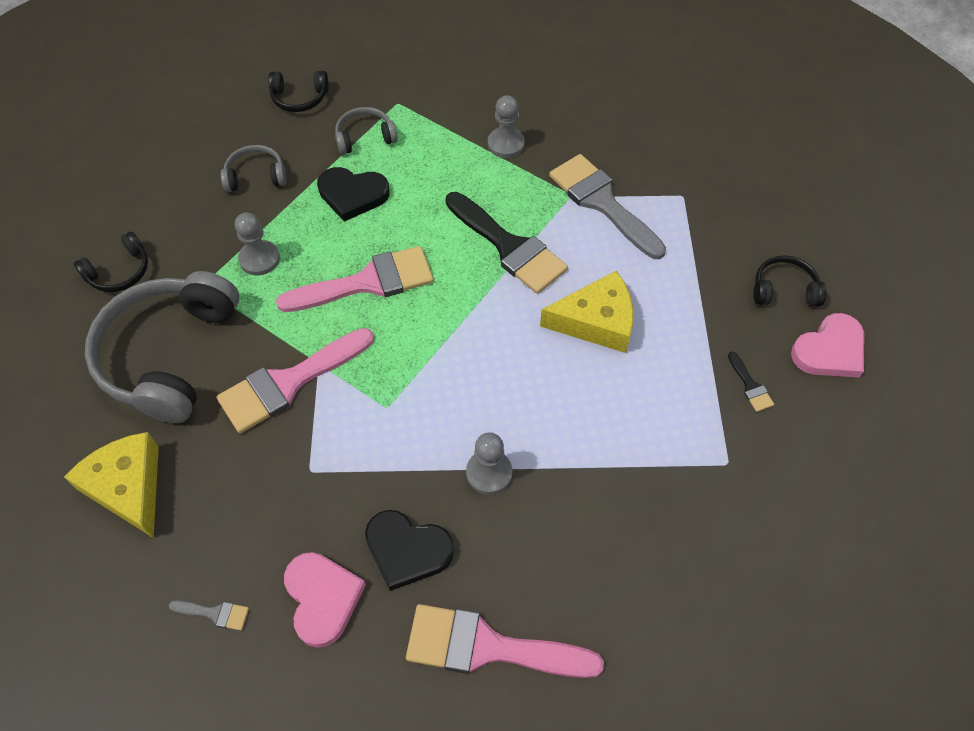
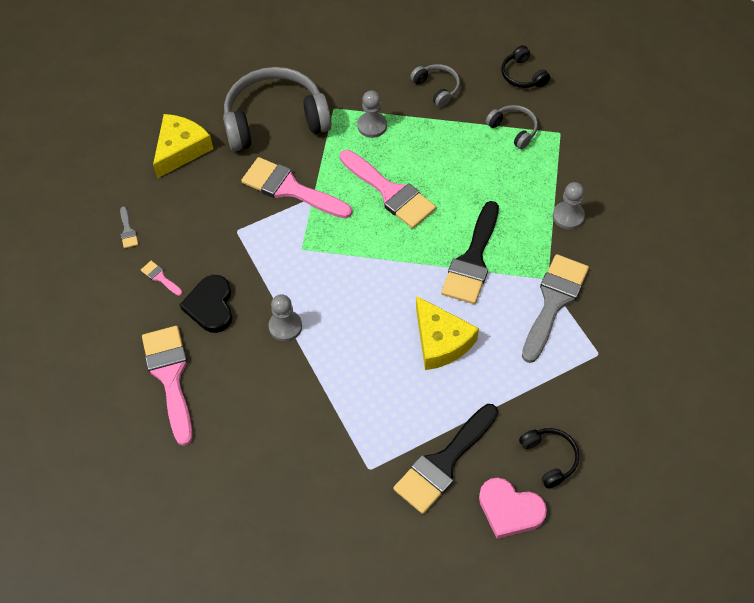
camera: 65 degrees right, 0 degrees up
black headphones [74,231,148,292] -> none
pink heart [284,552,366,648] -> pink brush [141,261,183,296]
black heart [317,167,390,222] -> none
black brush [728,352,774,412] -> black brush [393,404,498,514], size x2.38

